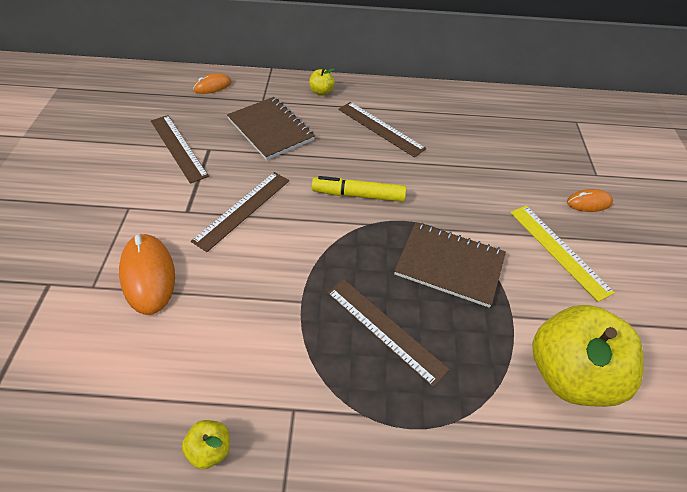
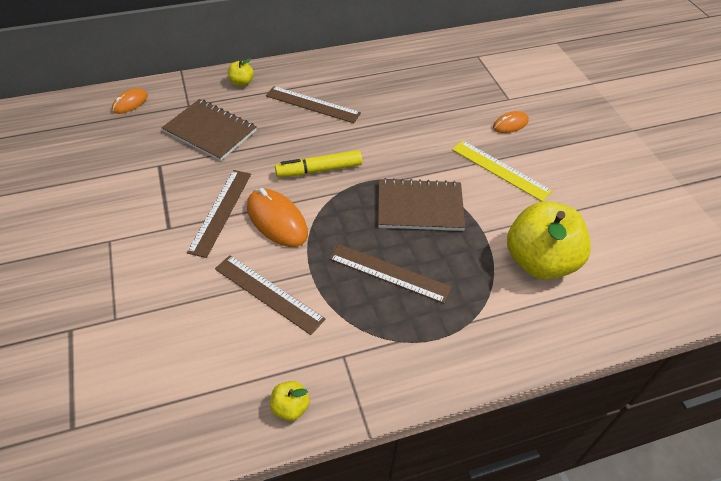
camera: 20 degrees left, 0 degrees up
orange mouse [119,233,175,315] -> orange mouse moved to [247,188,308,247]
brown ruler [151,115,209,184] -> brown ruler moved to [215,255,325,335]

